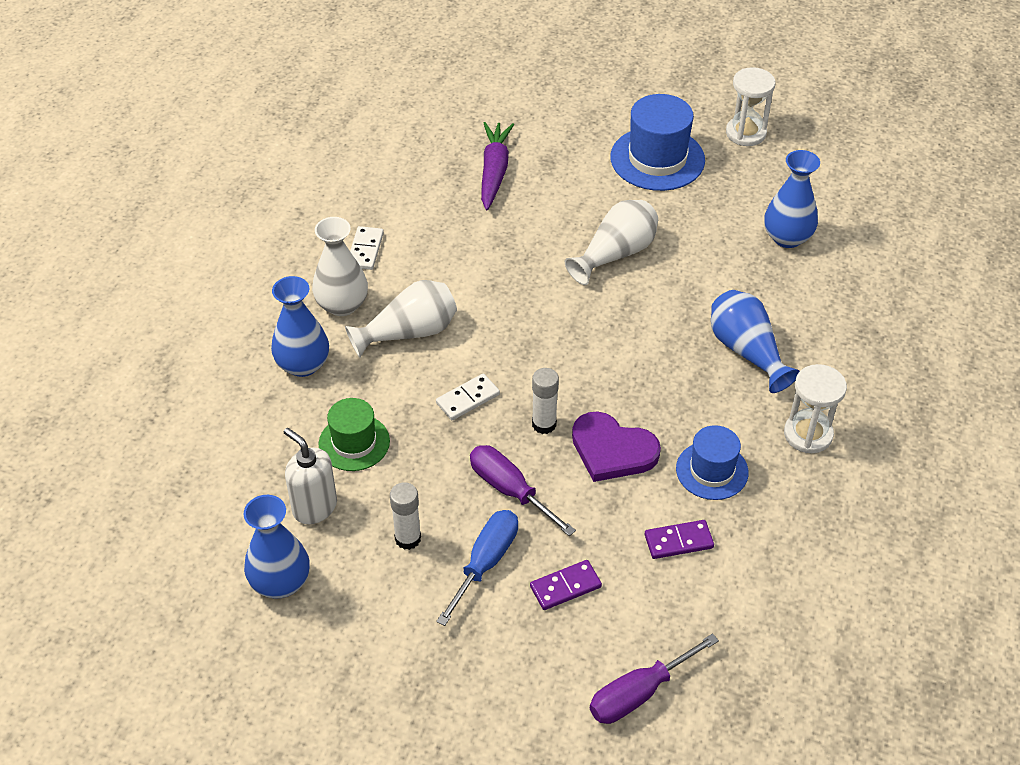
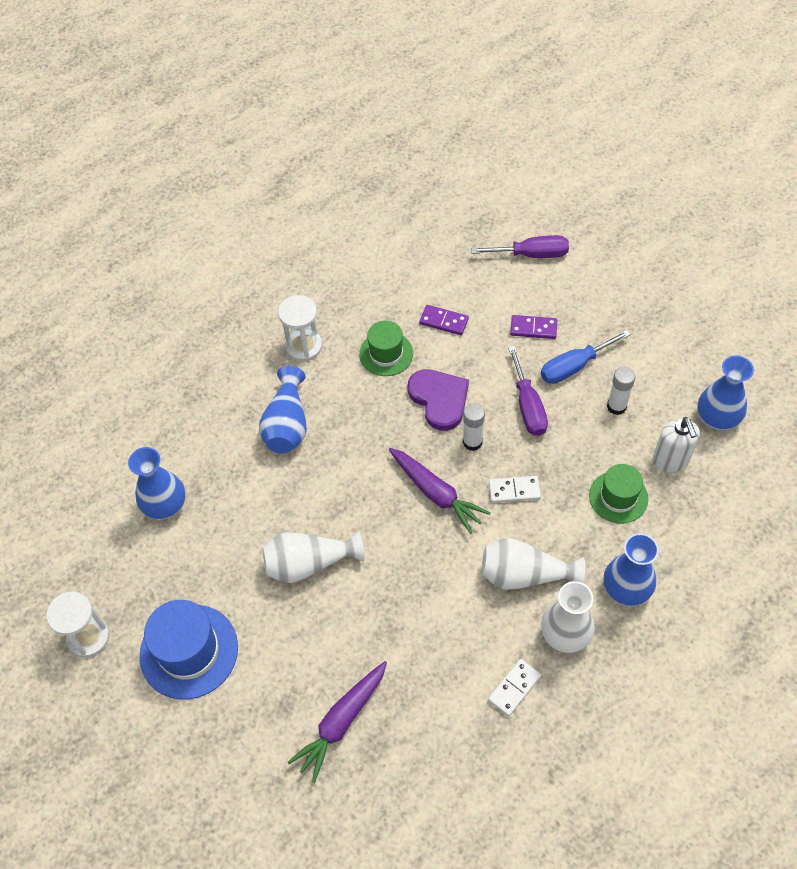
camera: 145 degrees left, 10 degrees up
blue hat [676,425,749,500] -> green hat [359,321,413,376]
none -> purple carrot [389,448,490,534]

